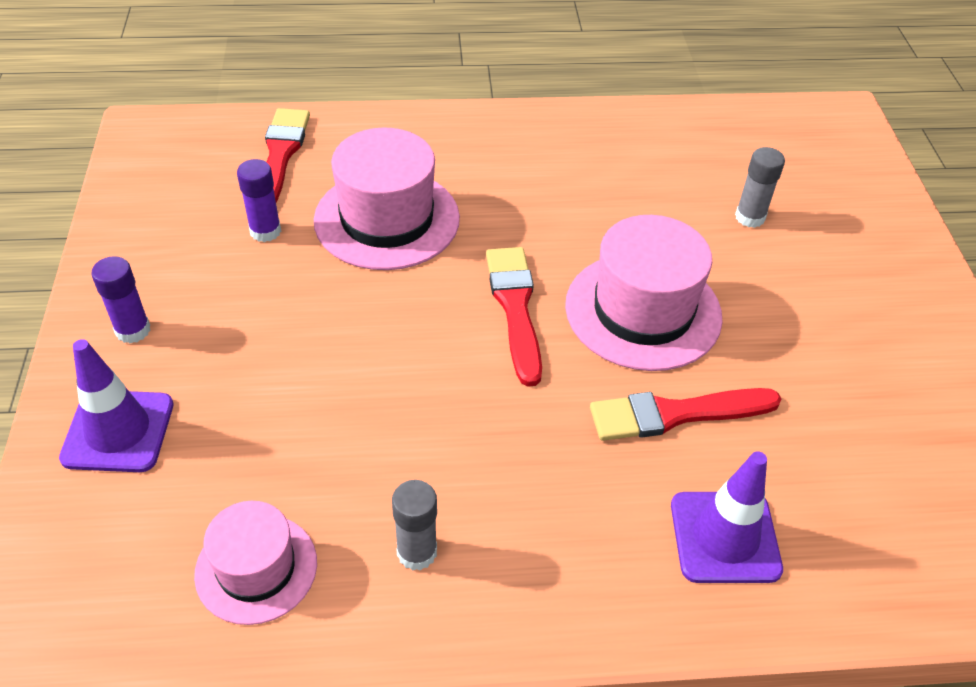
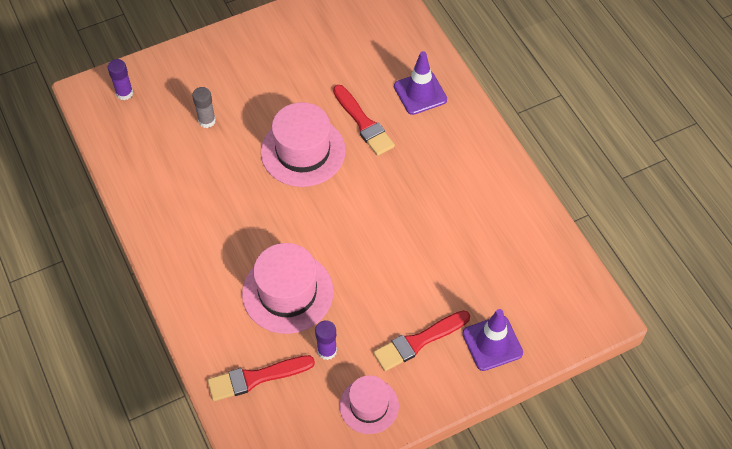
camera: 110 degrees left, 10 degrees up
purple glue stick [91,256,150,344] -> purple glue stick moved to [108,59,133,100]
pink hat [194,501,317,625] -> pink hat moved to [339,375,399,434]
grey glue stick [392,480,437,571] -> none
red brush [486,247,542,387] -> red brush moved to [373,310,470,371]

